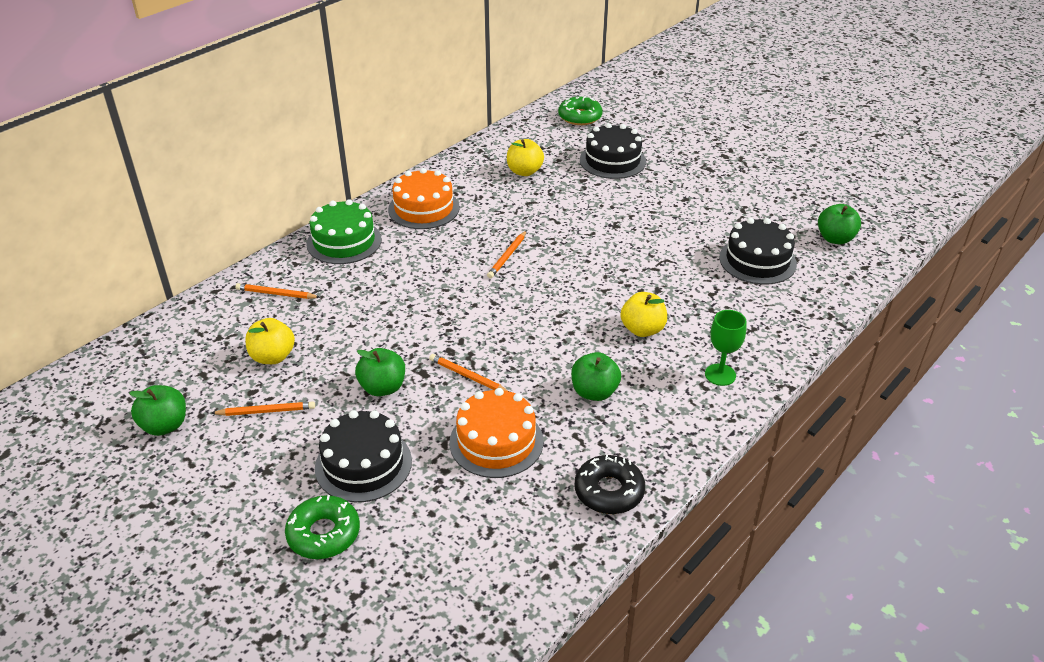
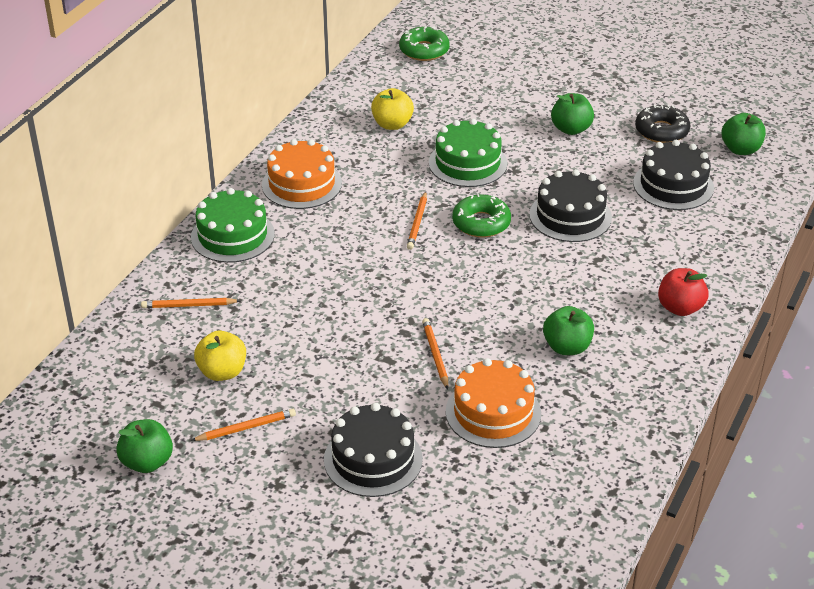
camera: 15 degrees left, 0 degrees up
green donut [285,495,360,559] -> green donut moved to [452,193,511,238]
green apple [355,348,405,396] -> green apple moved to [551,93,594,135]
orange pencil [429,354,508,391] -> orange pencil turned 60 degrees clockwise [422,318,448,389]
black donut [575,455,645,514] -> black donut moved to [635,105,690,143]
black cake [580,123,646,179] -> black cake moved to [529,169,612,242]
yellow apple [621,292,667,337] -> none
green goblet [705,310,747,386] -> red apple [658,268,709,316]
none -> green cake [429,119,507,187]

